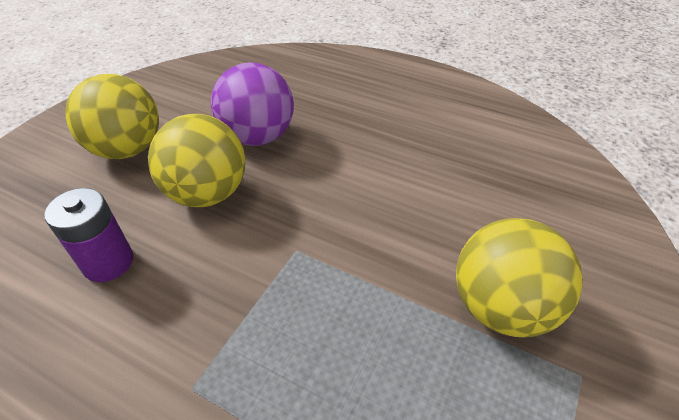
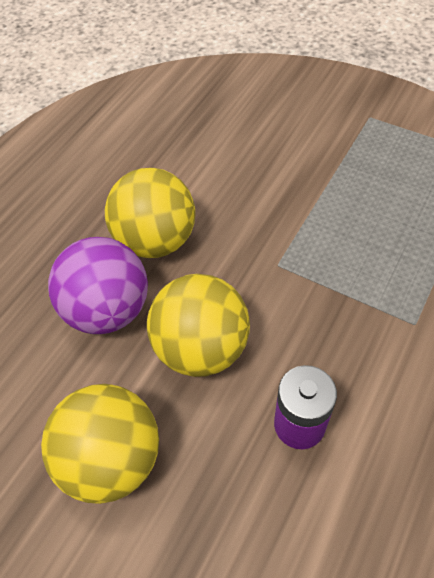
camera: 85 degrees left, 10 degrees up
yellow ball [456,218,583,337] -> yellow ball moved to [105,168,195,258]

